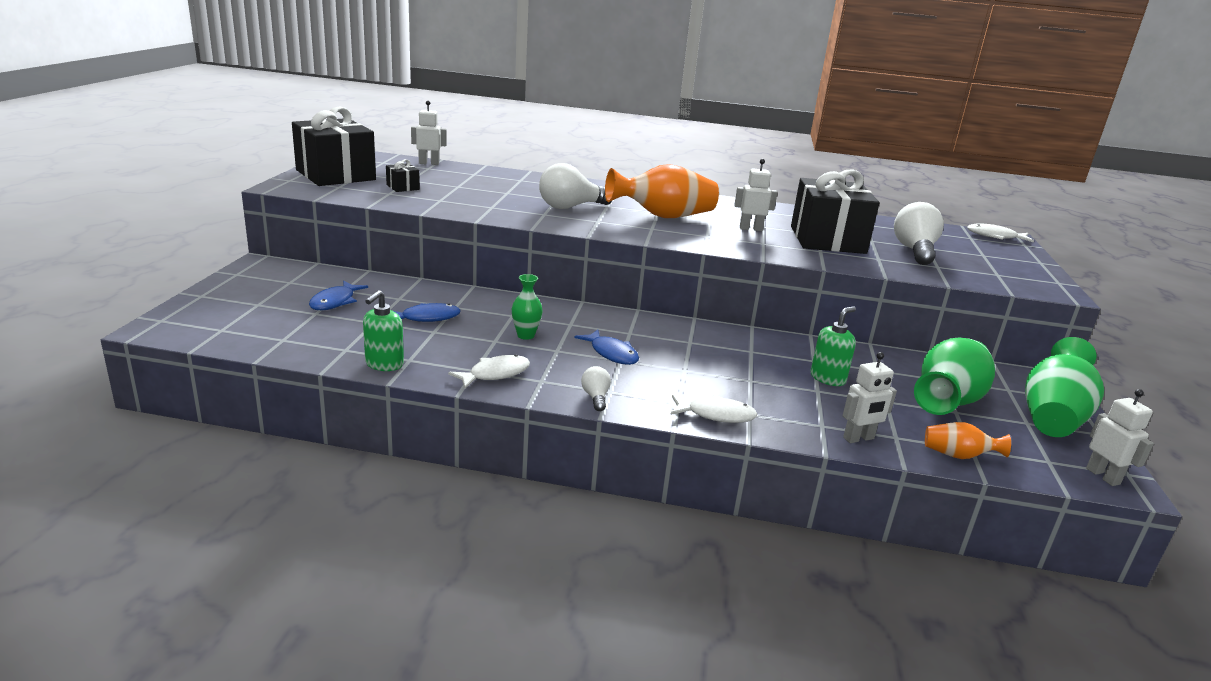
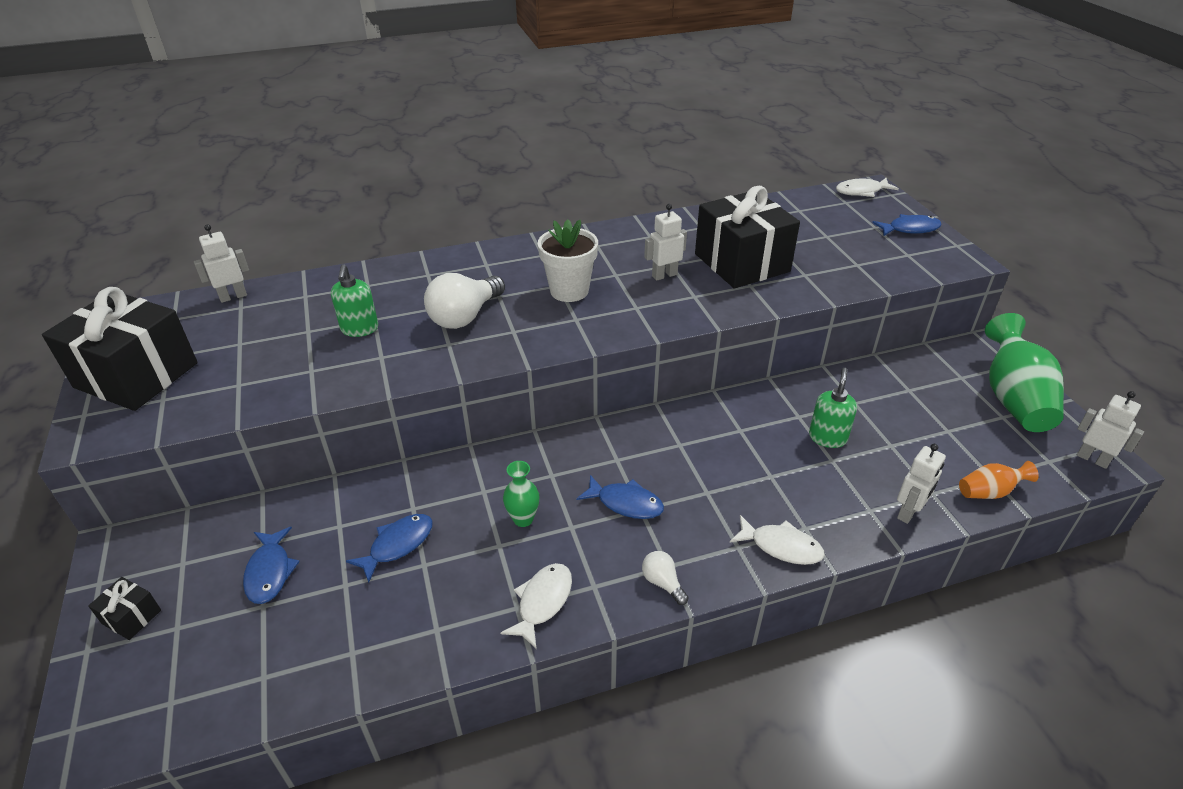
camera: 25 degrees left, 15 degrees up
green soap dispenser [363,290,404,371] -> green soap dispenser moved to [331,264,378,337]
black gift [386,159,420,192] -> black gift moved to [88,577,161,640]
orange vase [605,164,719,218] -> white flower pot [538,219,598,302]
white fish [671,395,757,423] -> white fish turned 45 degrees clockwise [730,515,825,565]
white light bulb [894,202,944,265] -> none
green vase [914,337,995,415] -> none
none -> blue fish [872,214,942,236]

